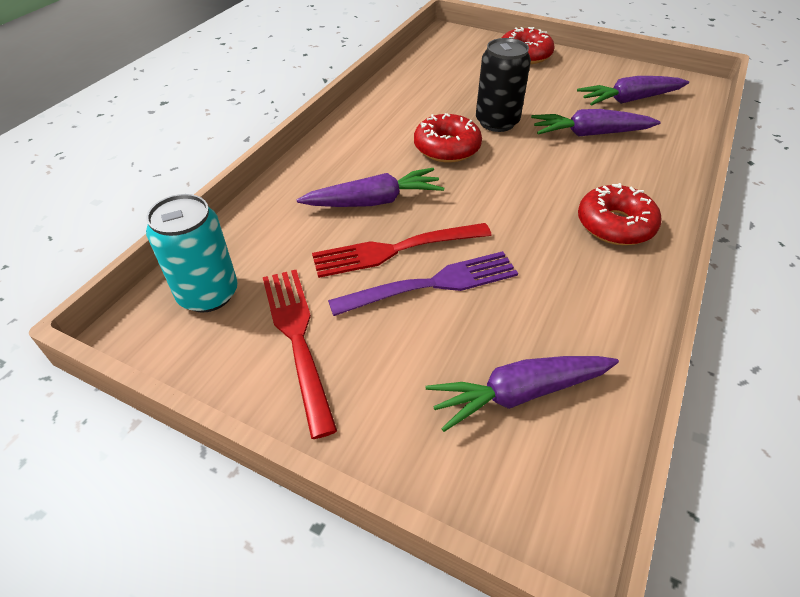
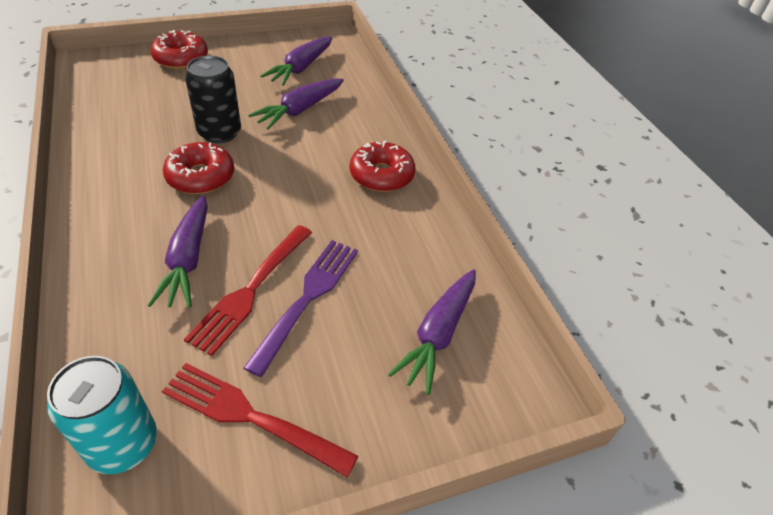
camera: 50 degrees left, 0 degrees up
purple carrot [296,168,444,207] -> purple carrot turned 150 degrees clockwise [147,196,208,308]

